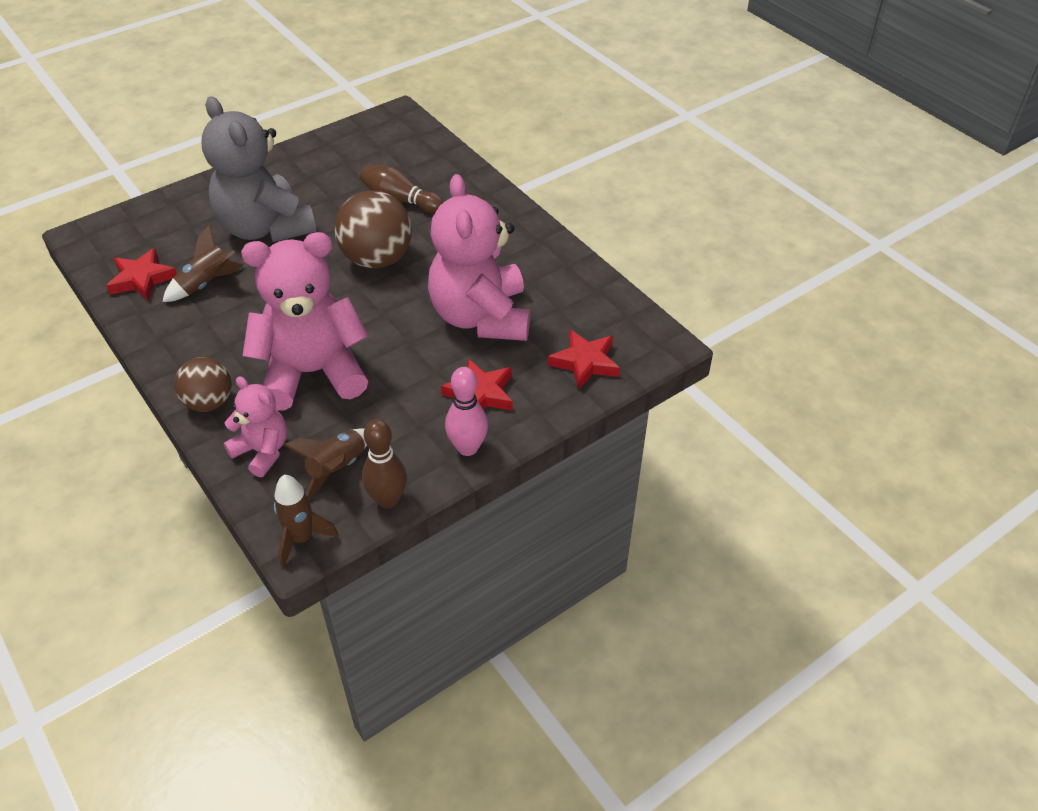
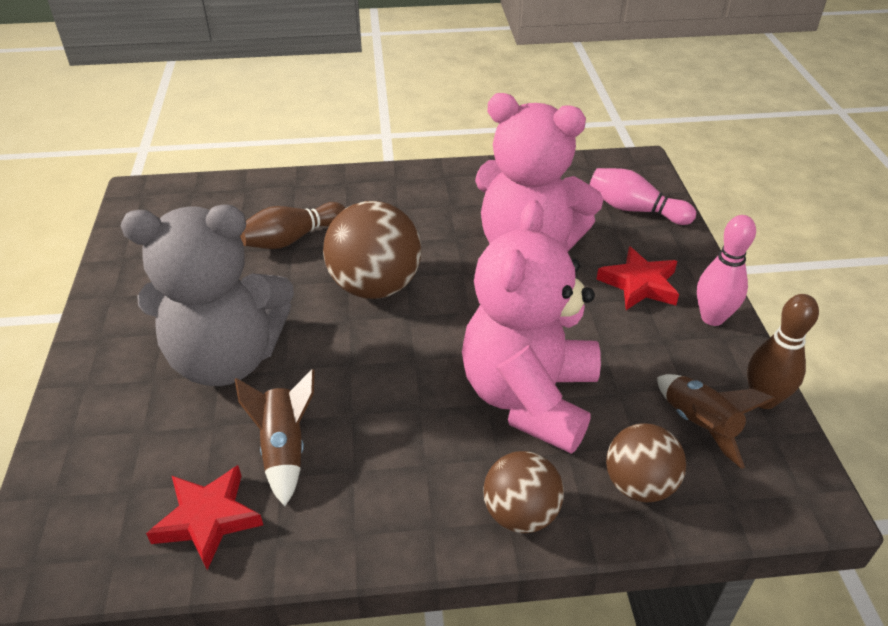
camera: 60 degrees left, 5 degrees down
pink teddy bear [224,376,287,477] -> brown ball [606,423,686,502]
brown rocket [274,475,338,568] -> none
red star [548,329,620,390] -> pink bowling pin [589,168,696,225]

